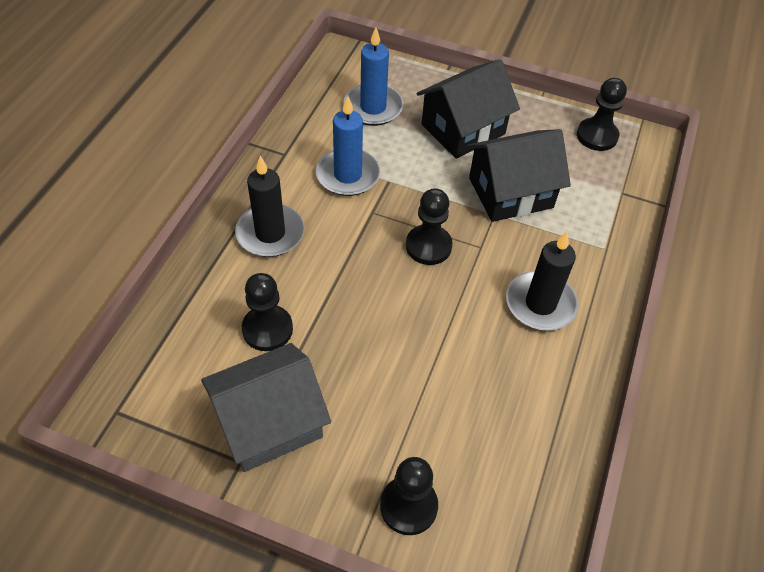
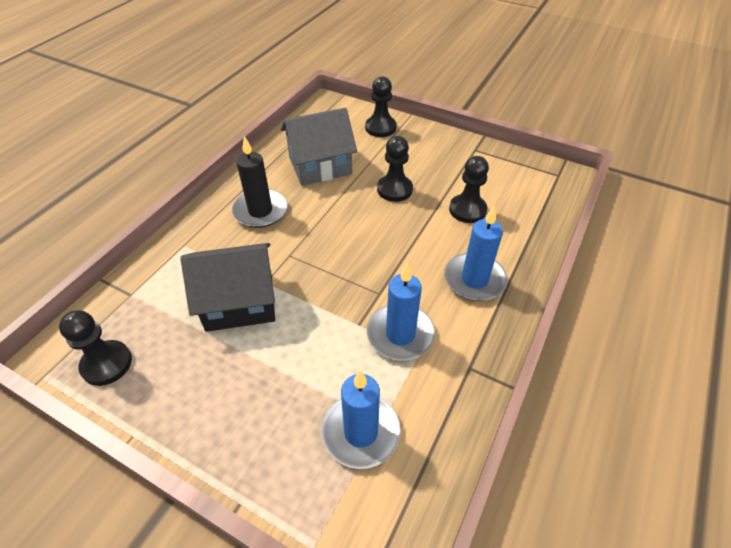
camera: 170 degrees left, 5 degrees down
grey house [201,343,331,472] -> grey house moved to [281,108,357,185]
black candle [235,156,305,257] -> blue candle [444,206,508,301]
black pawn [406,188,453,265] -> black pawn moved to [377,136,413,202]
black house [416,59,520,159] -> none

